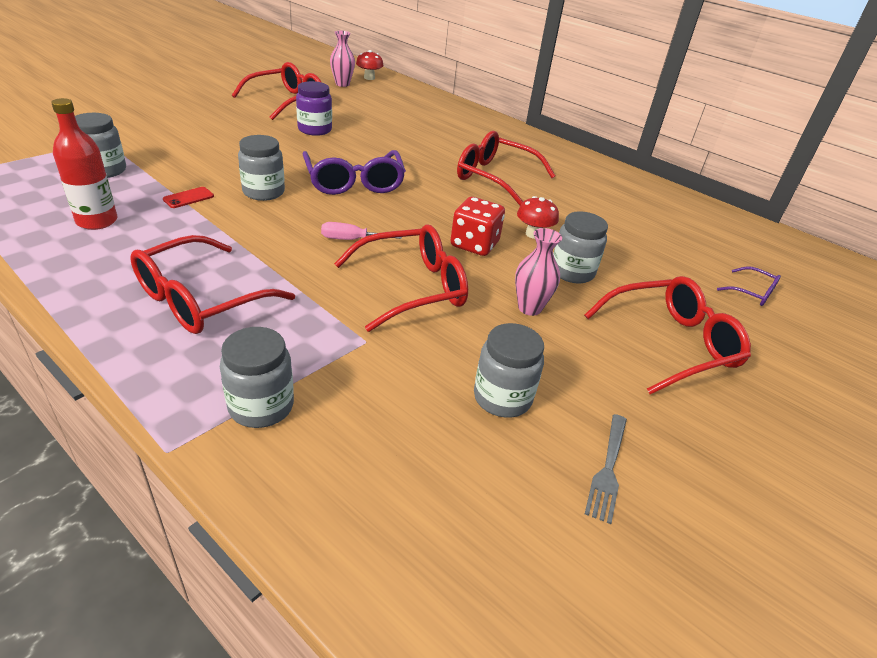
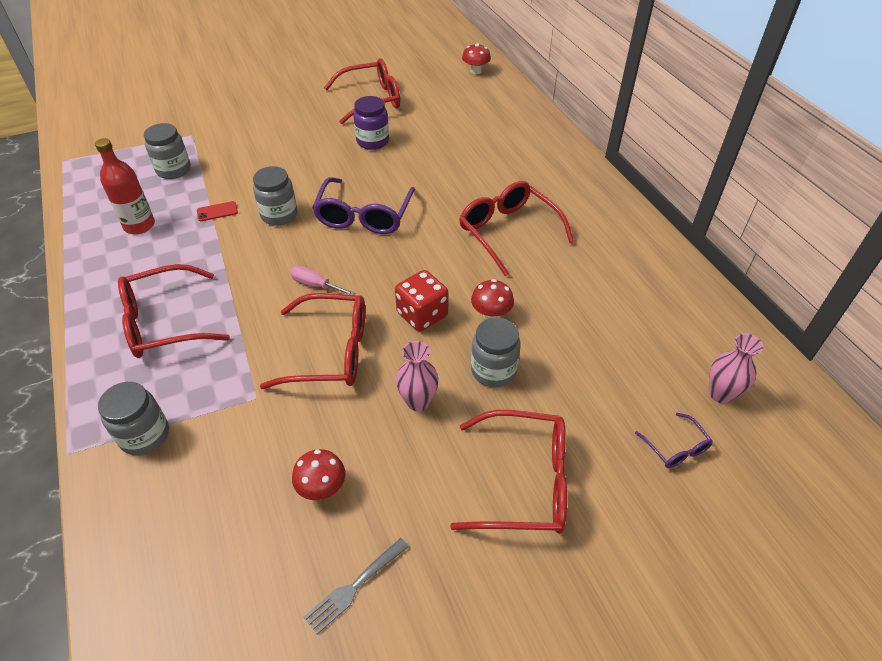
camera: 30 degrees right, 10 degrees up
pink vase [330,31,355,87] -> pink vase moved to [709,333,763,404]
grey jar [474,323,544,418] -> red mushroom [292,449,345,500]

